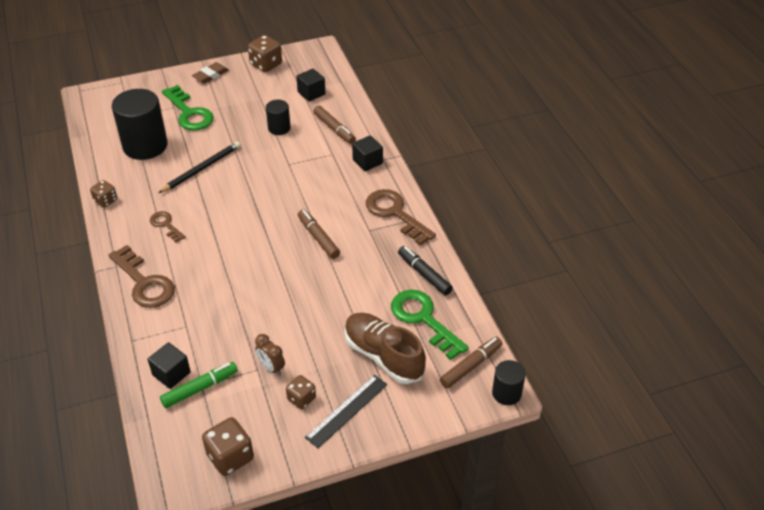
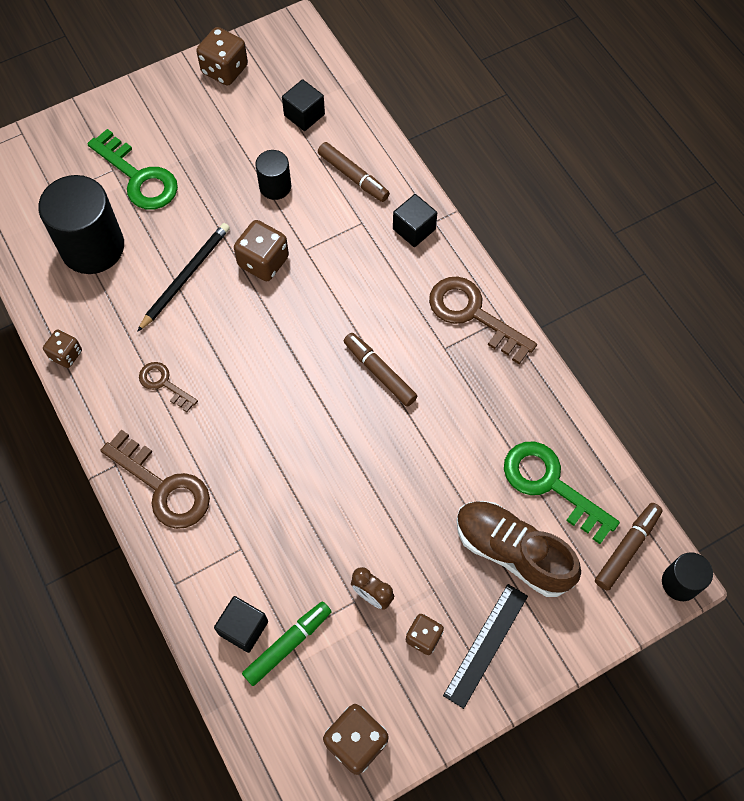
camera: 10 degrees left, 20 degrees up
brown eraser [192,62,229,84] -> none
black marker [398,246,453,295] -> none
none -> brown dice [234,220,289,281]

